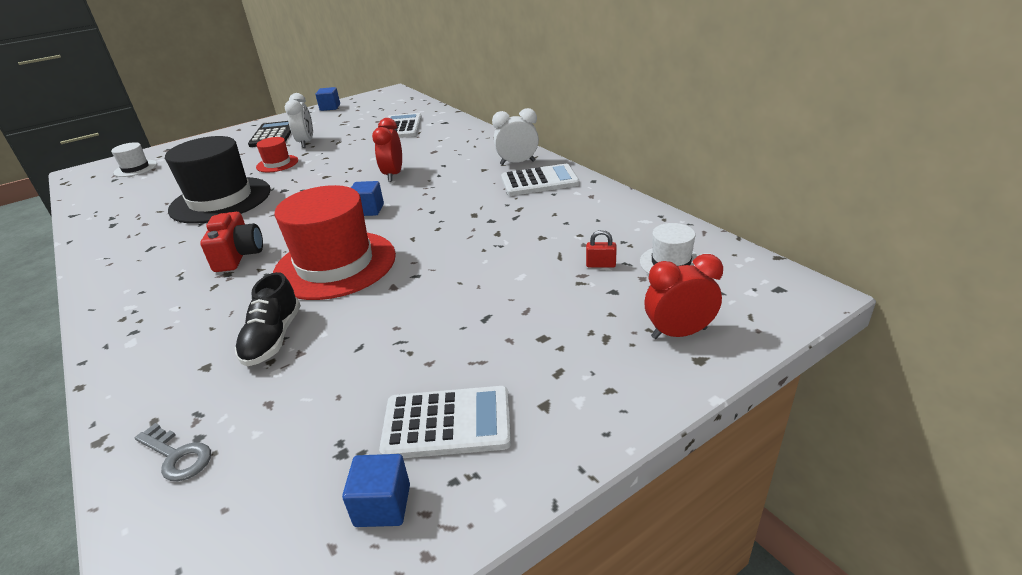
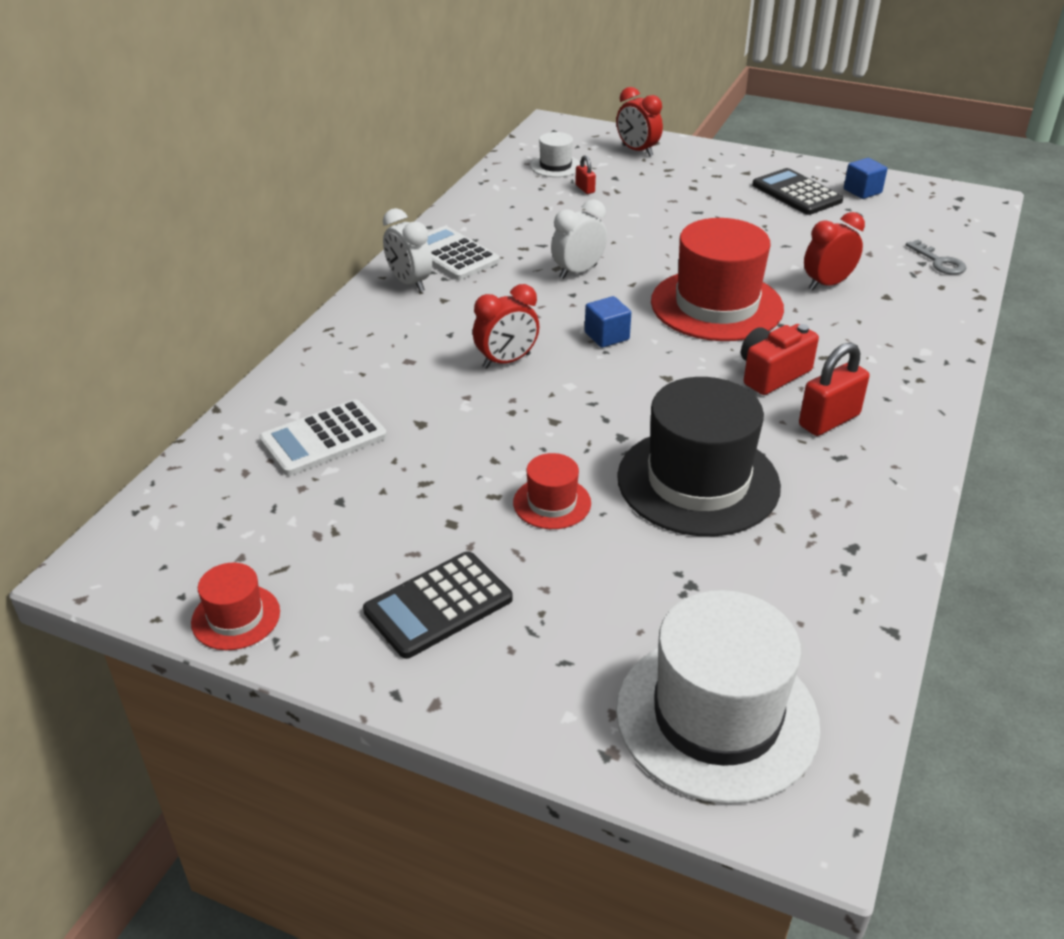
camera: 125 degrees left, 5 degrees up
white hat [111,142,157,177] -> white hat [616,590,821,804], size x2.12
grey key [135,423,211,481] -> grey key turned 150 degrees clockwise [906,240,966,275]
black shoe [235,272,301,366] -> red clock [804,212,865,291]
white clock [285,93,313,148] -> white clock moved to [551,199,607,279]
blue cube [315,87,340,111] -> red hat [191,563,280,650]
white calculator [379,386,511,458] -> black calculator [752,168,843,215]
none -> red padlock [799,342,869,436]

